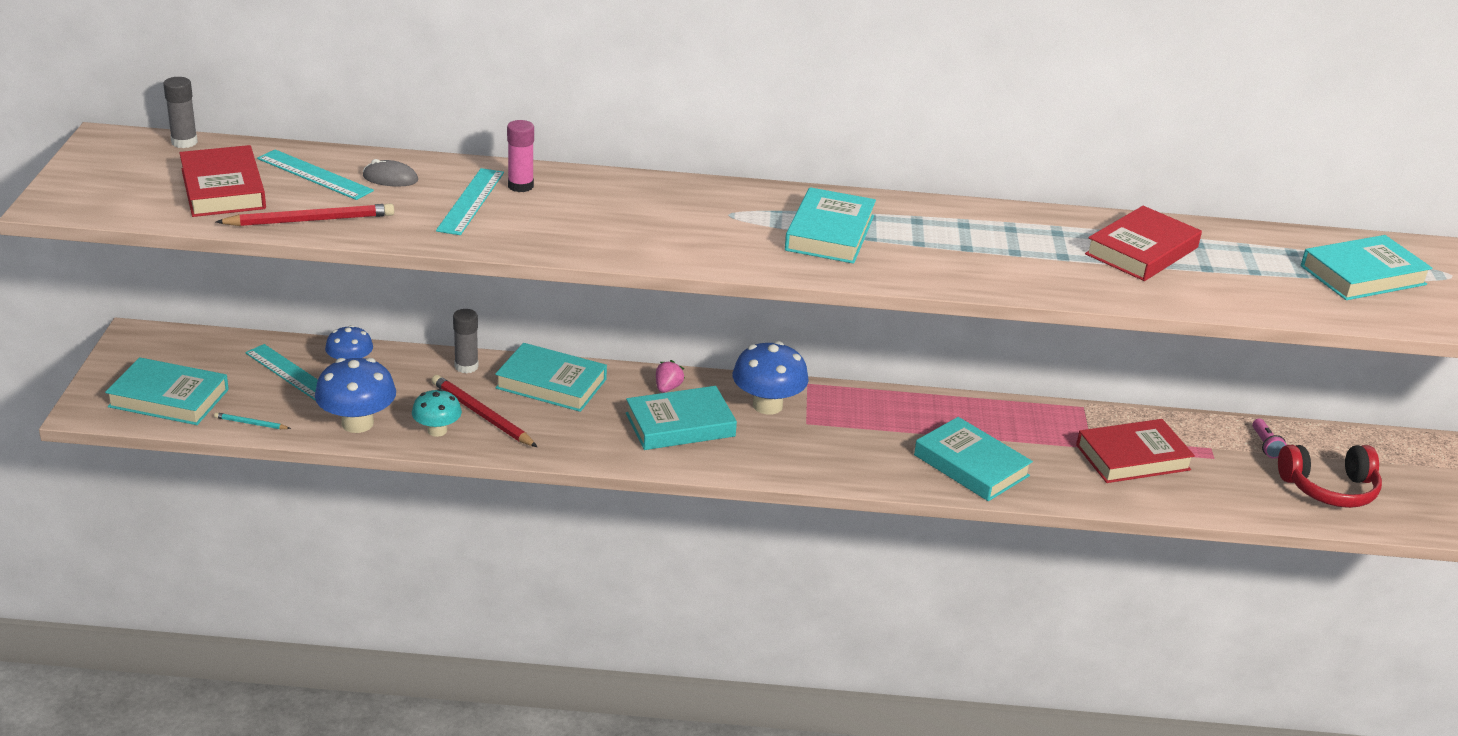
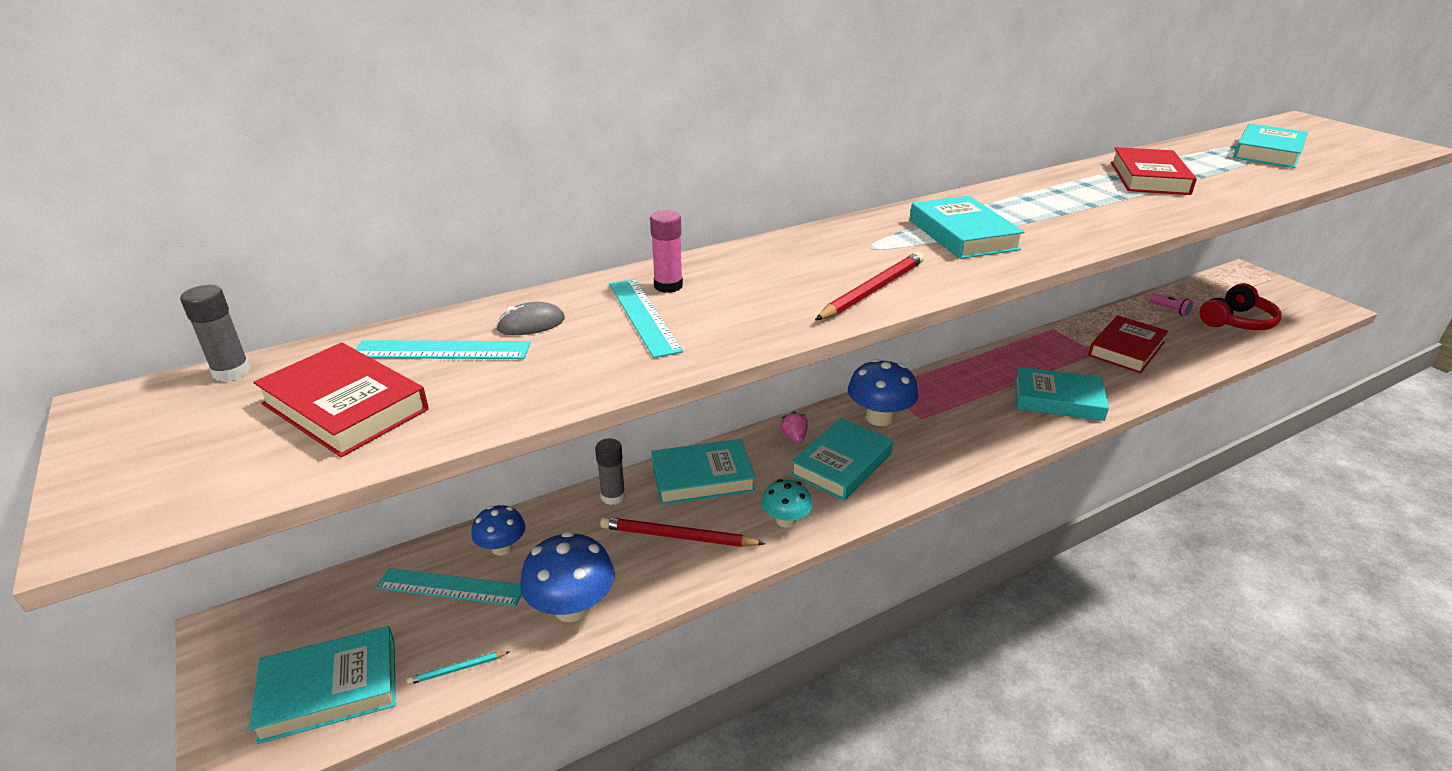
camera: 30 degrees left, 0 degrees up
red pencil [216,204,394,226] -> red pencil moved to [815,252,924,320]
turquoise mushroom [412,389,462,437] -> turquoise mushroom moved to [761,479,812,528]

